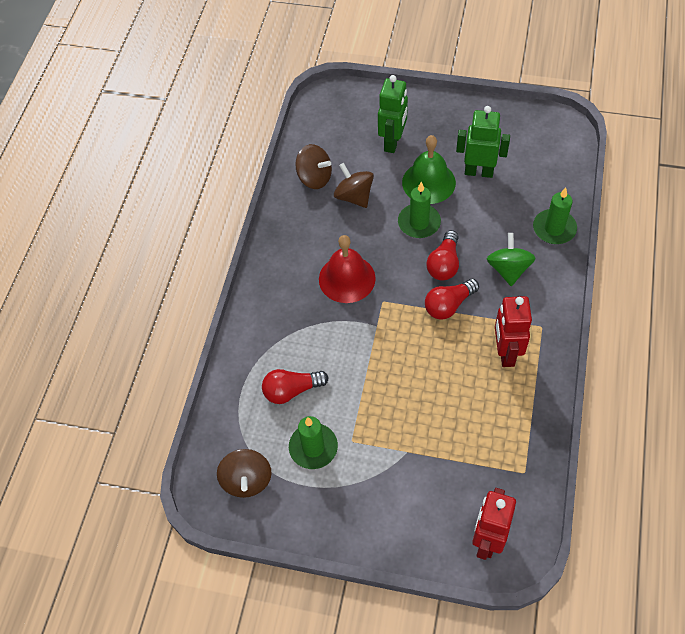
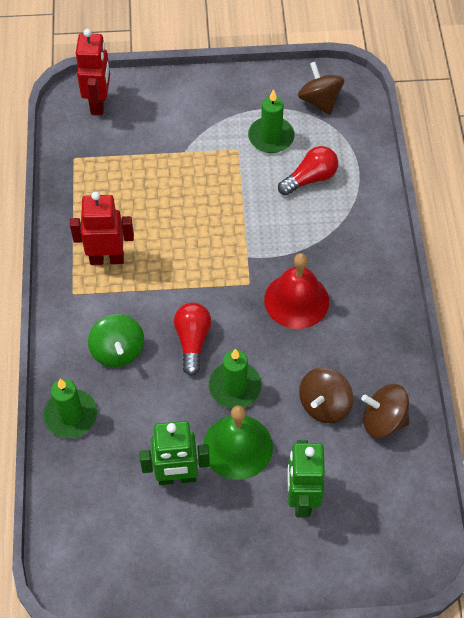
camera: 160 degrees right, 0 degrees up
brown spinning top [334,163,374,208] -> brown spinning top turned 90 degrees clockwise [299,368,353,423]
red light bulb [425,279,479,320] -> none
red robot [495,296,532,367] -> red robot turned 75 degrees counterclockwise [70,192,134,265]

